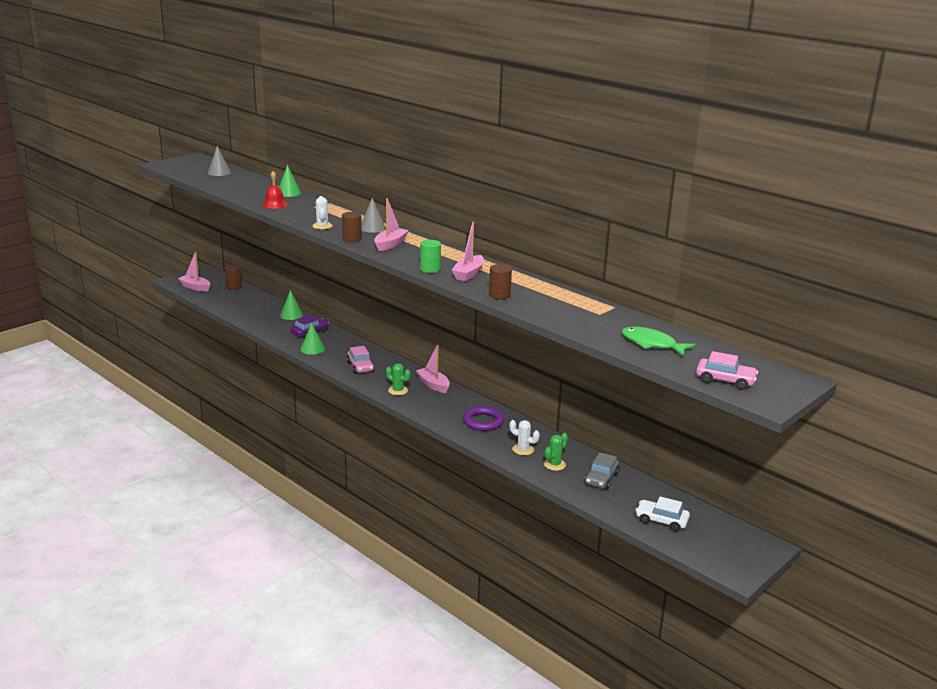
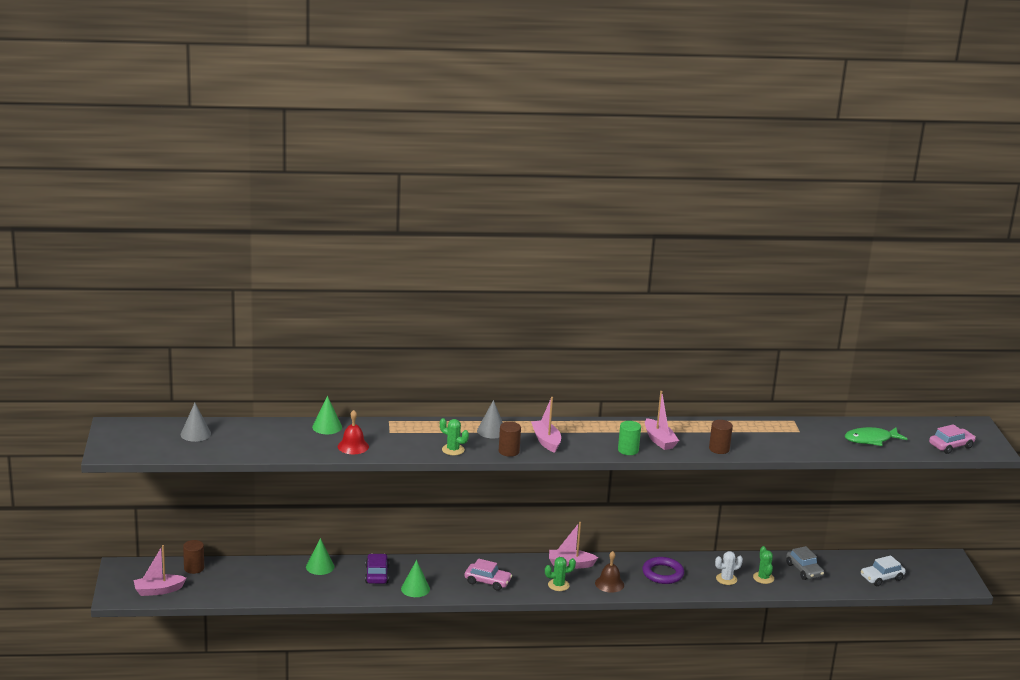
camera: 50 degrees left, 0 degrees up
white cactus [312,196,333,229] -> green cactus [440,418,469,455]
none -> brown bell [595,551,624,593]

